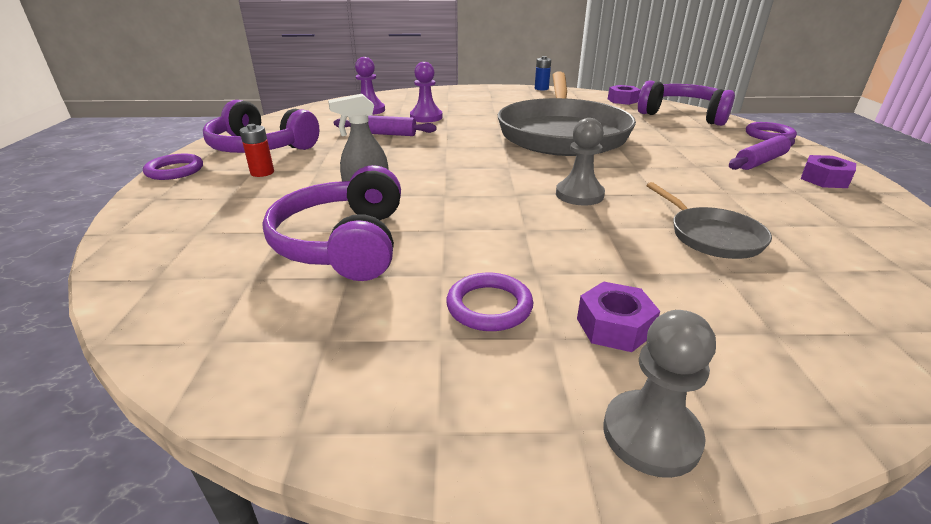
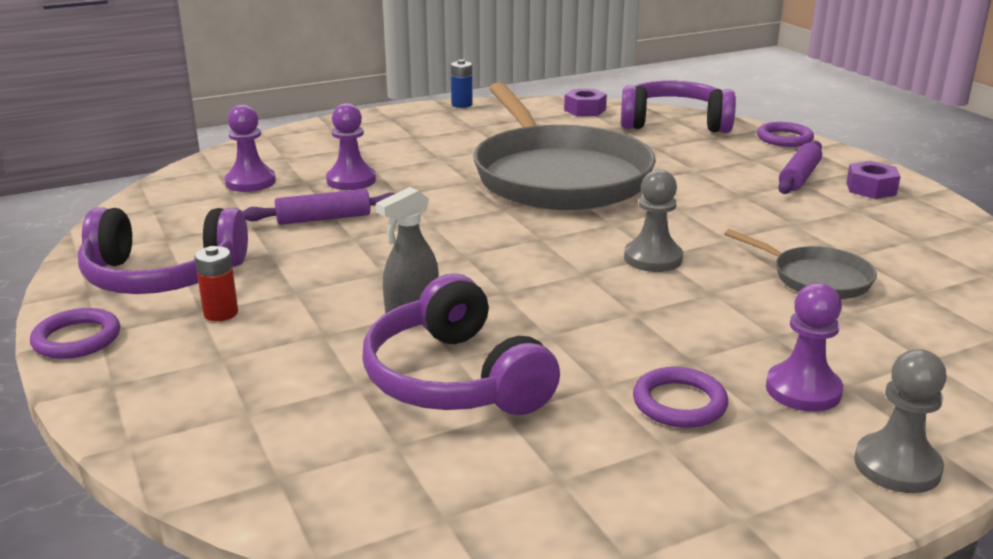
camera: 25 degrees left, 5 degrees down
purple nut [577,281,660,352] -> purple pawn [766,283,843,412]

